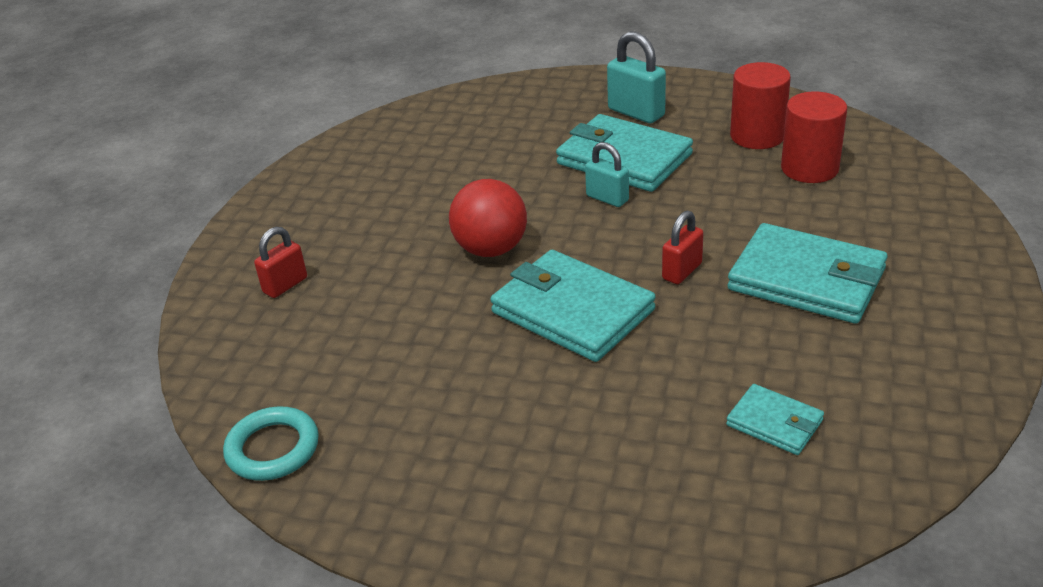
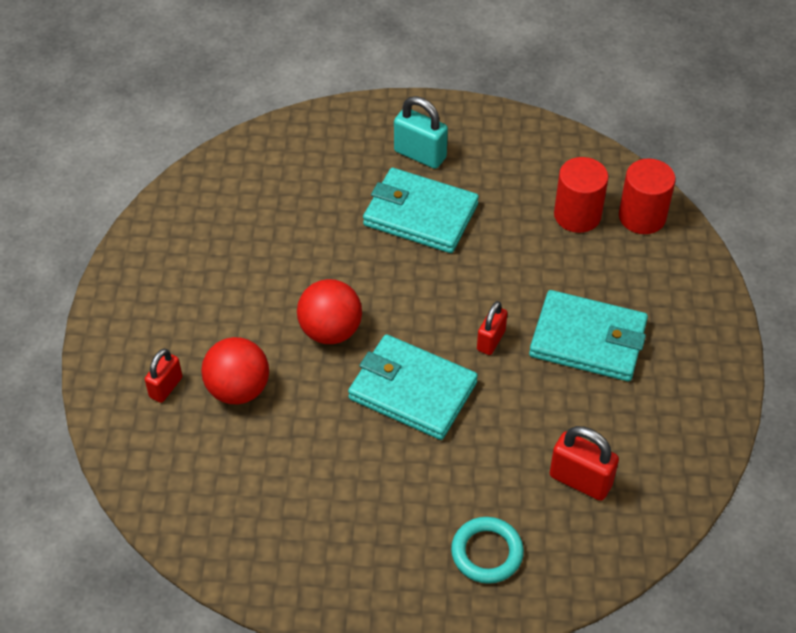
camera: 15 degrees left, 15 degrees up
turquoise ring [223,406,319,481] -> turquoise ring moved to [451,517,524,584]
turquoise padlock [585,142,629,207] -> none
turquoise wallet [726,384,824,455] -> red padlock [550,426,619,501]
red cylinder [730,62,791,149] -> red cylinder moved to [619,159,676,234]
none -> red ball [201,337,269,404]

